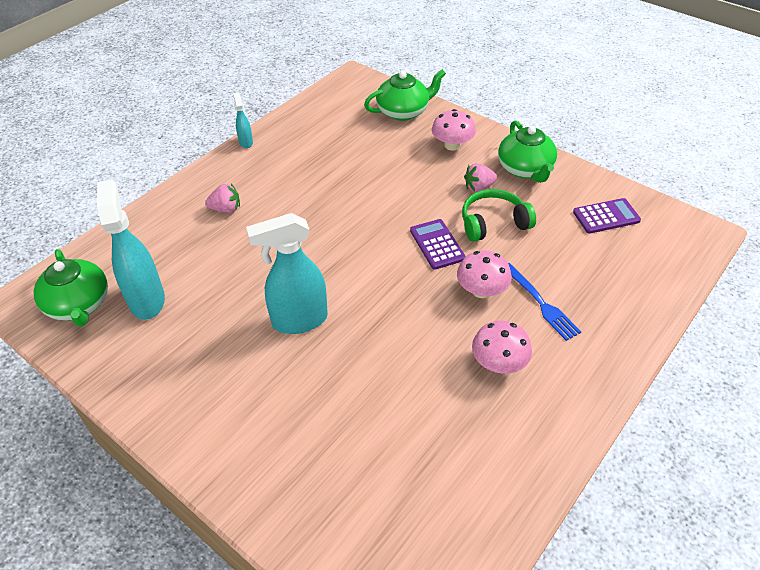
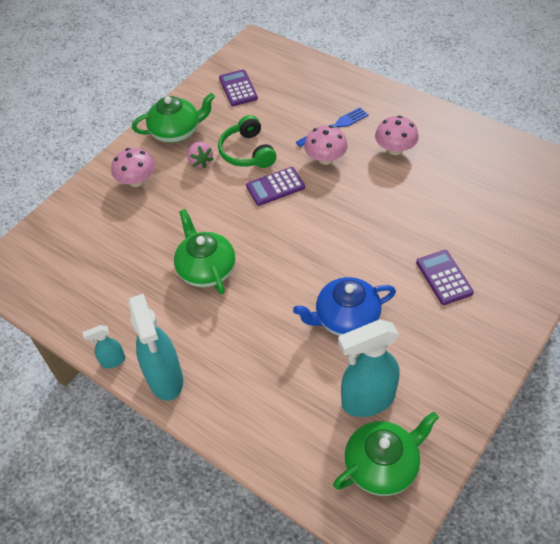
camera: 90 degrees left, 5 degrees up
pink strawberry [205,184,240,213] -> none
turquoise spray bottle [246,213,328,334] -> turquoise spray bottle moved to [128,293,183,401]
green teapot [364,69,446,121] -> green teapot moved to [174,209,235,294]
none -> blue teapot [293,277,396,336]
none -> purple calculator [416,250,474,305]

